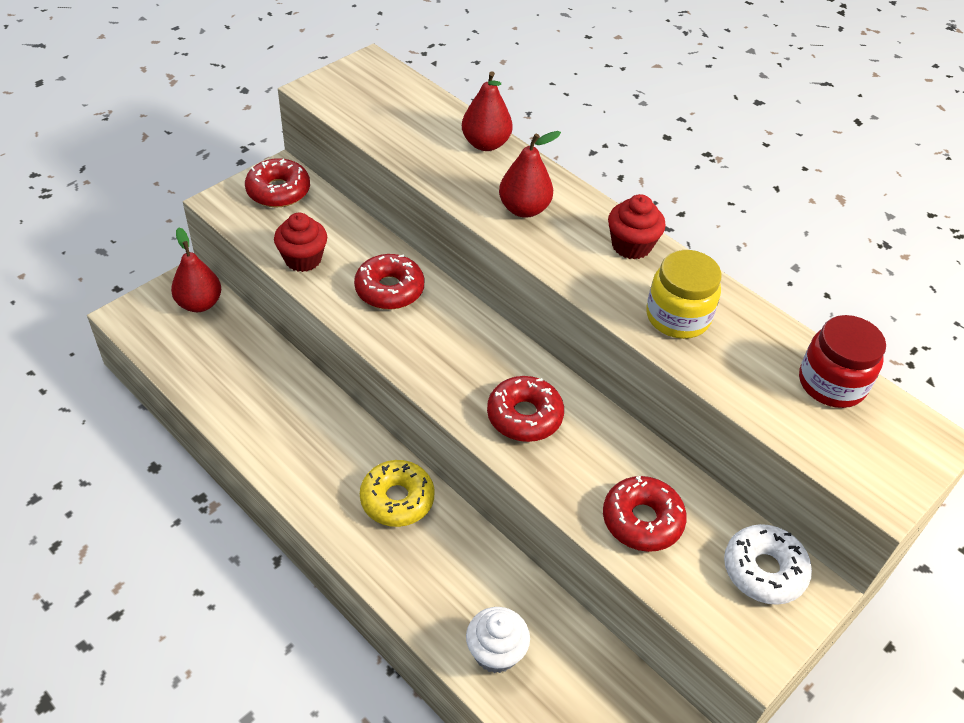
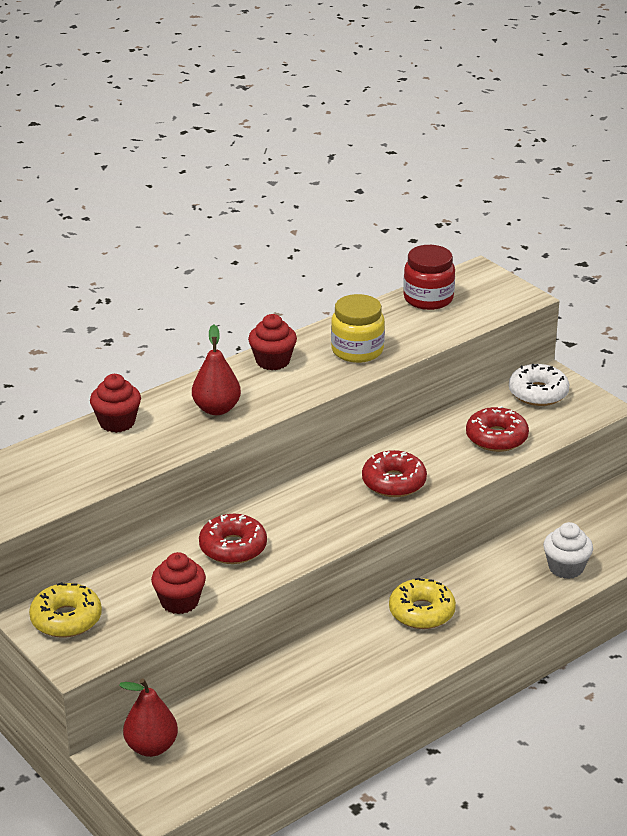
camera: 80 degrees left, 15 degrees down
red donut [245,158,310,207] -> yellow donut [29,582,102,638]
red pear [462,71,513,151] -> red cupcake [90,374,141,433]

